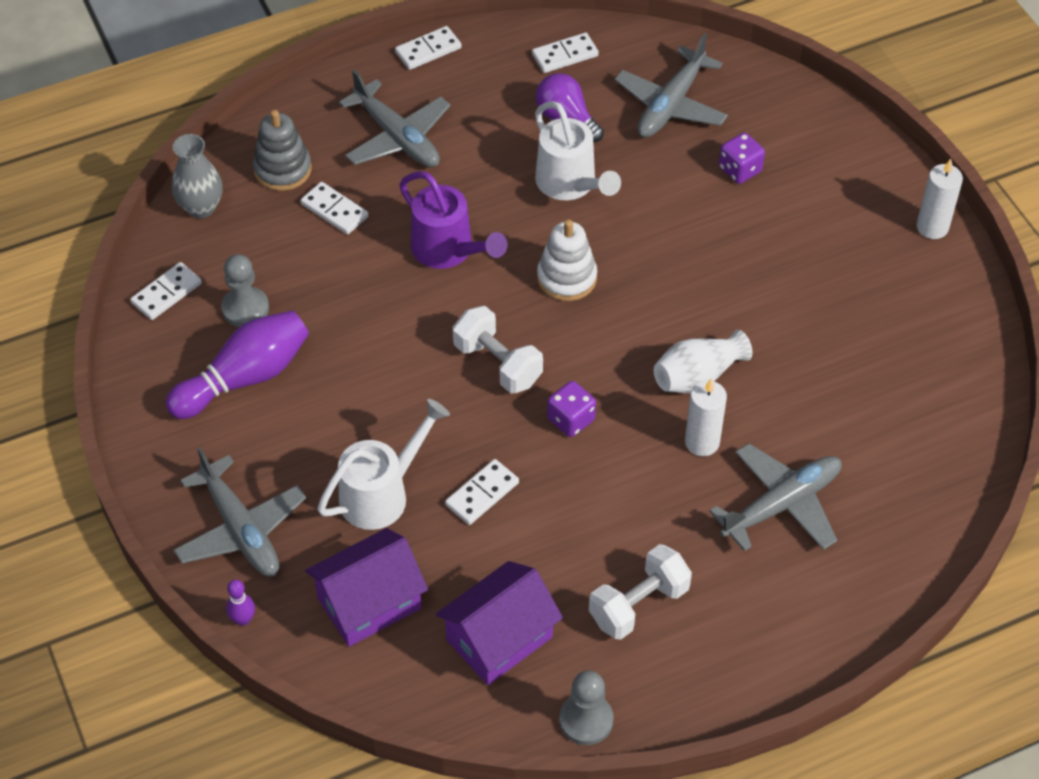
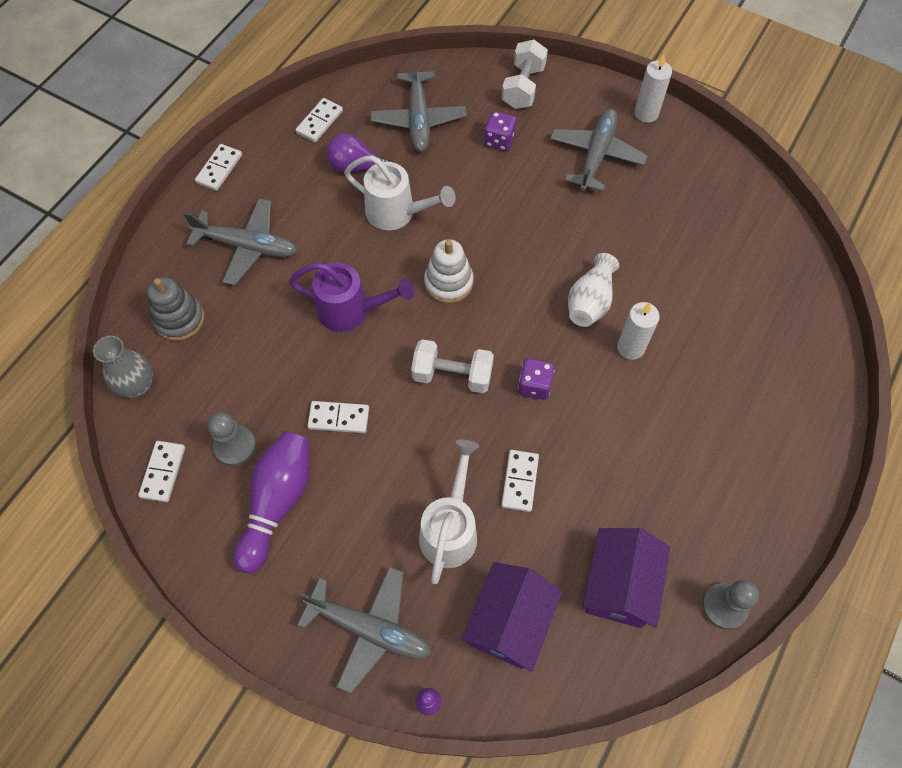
camera: 35 degrees left, 10 degrees up
white domino [301,182,369,234] -> white domino moved to [307,401,369,433]
white dumbbell [589,544,692,640] -> white dumbbell moved to [502,39,548,109]
grey plane [709,443,842,551] -> grey plane moved to [550,109,648,192]

